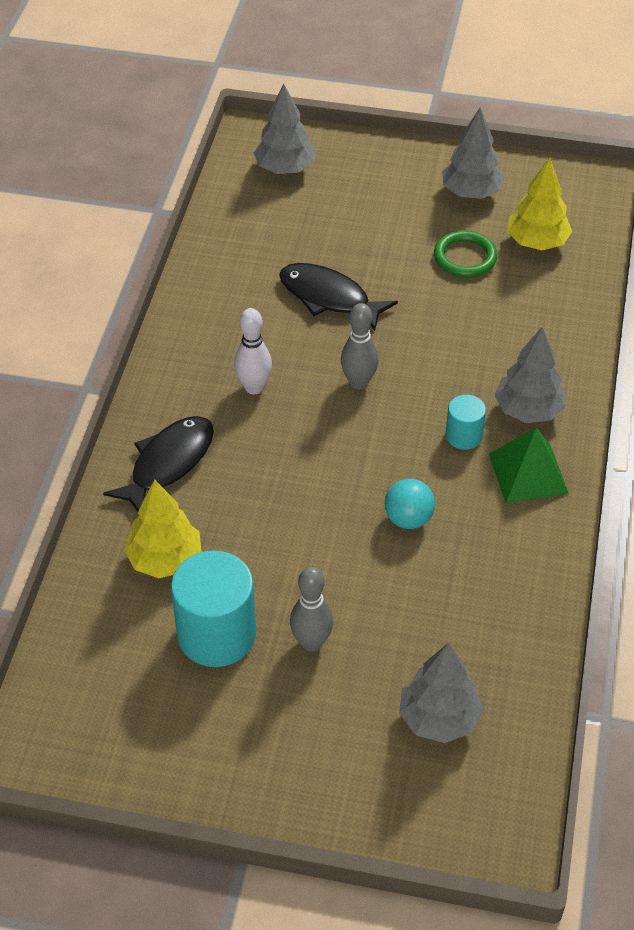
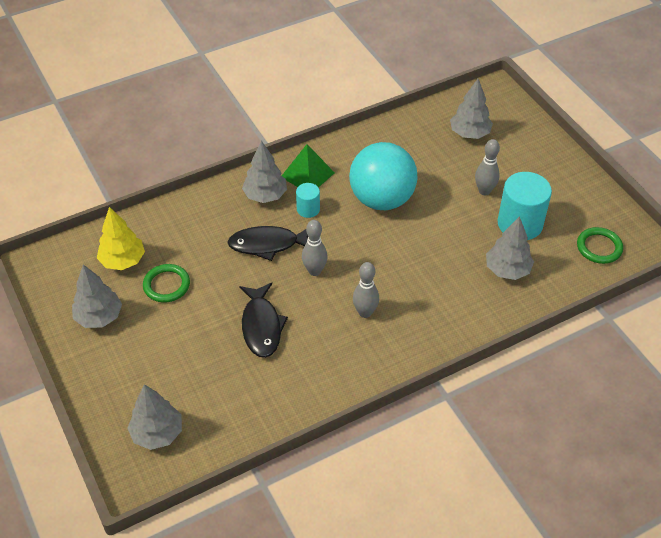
camera: 130 degrees left, 0 degrees up
black fish [103,416,214,512] -> black fish moved to [227,226,308,261]
yellow tree [124,479,201,578] -> grey tree [486,216,534,280]
white bowling pin [234,308,272,394] -> grey bowling pin [353,262,379,318]
turquoise ball [385,479,435,529] -> turquoise ball [349,142,418,210], size x2.22
none -> green ring [577,227,623,264]

